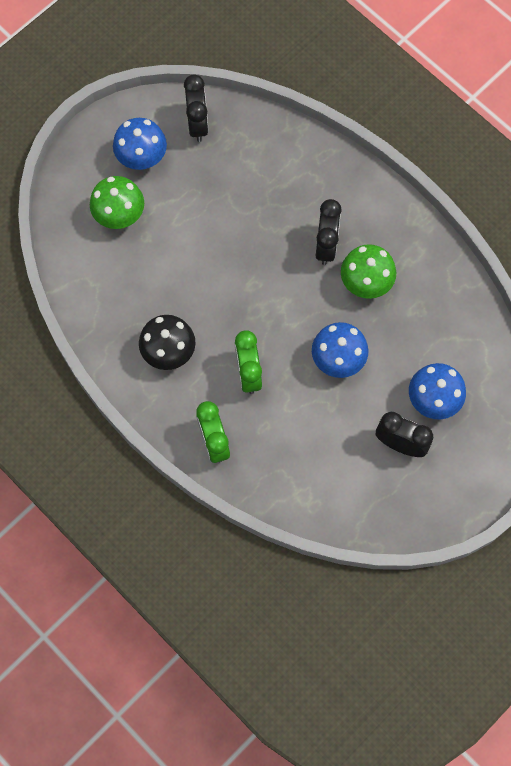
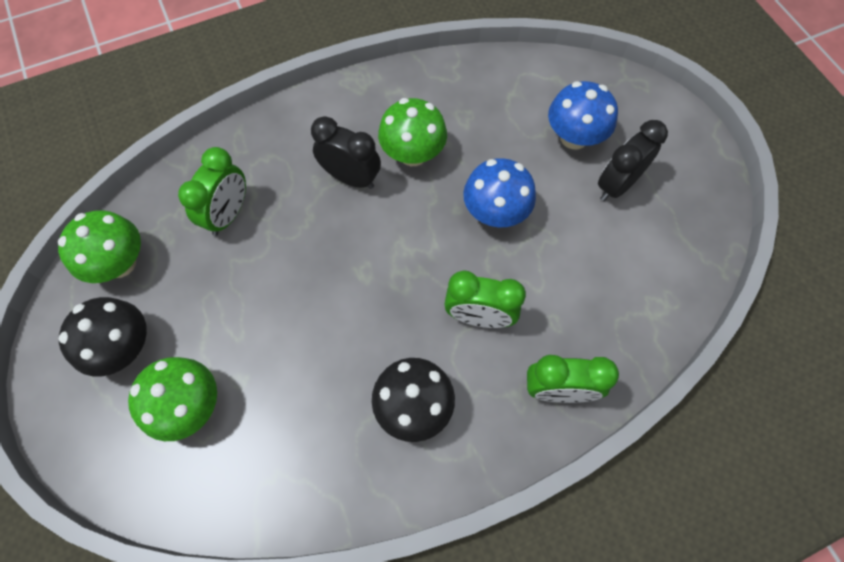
camera: 70 degrees left, 5 degrees down
blue mushroom [113,118,167,170] -> black mushroom [58,297,147,376]
black clock [184,74,209,142] -> green mushroom [58,210,141,283]
none -> green clock [178,147,246,236]

